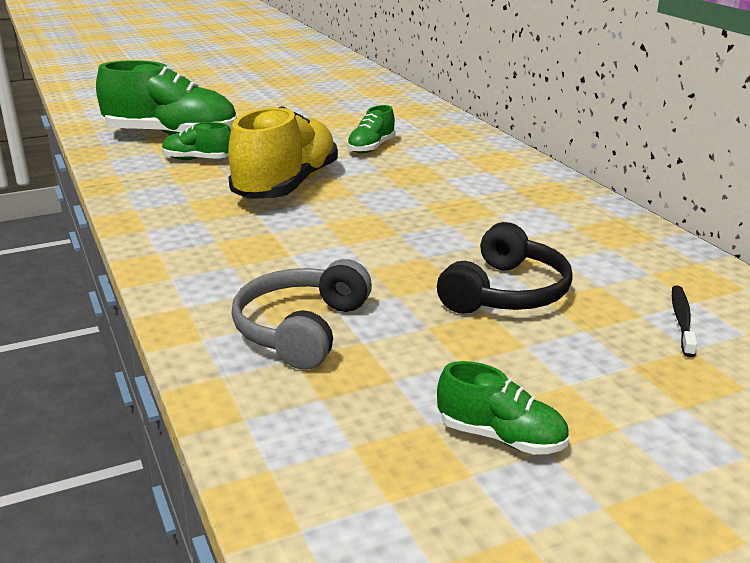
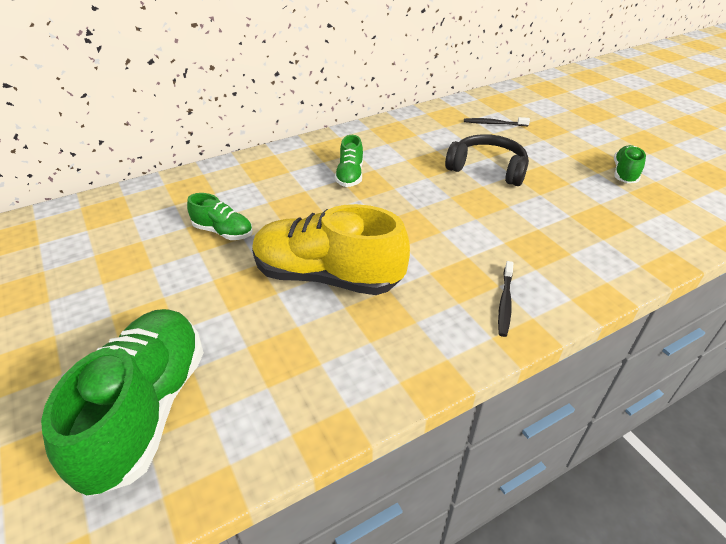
camera: 95 degrees left, 15 degrees up
green shoe [162,122,231,160] -> green shoe moved to [335,135,363,187]
grey headphones [231,259,372,370] -> none
none -> black toothbrush [498,261,513,337]

